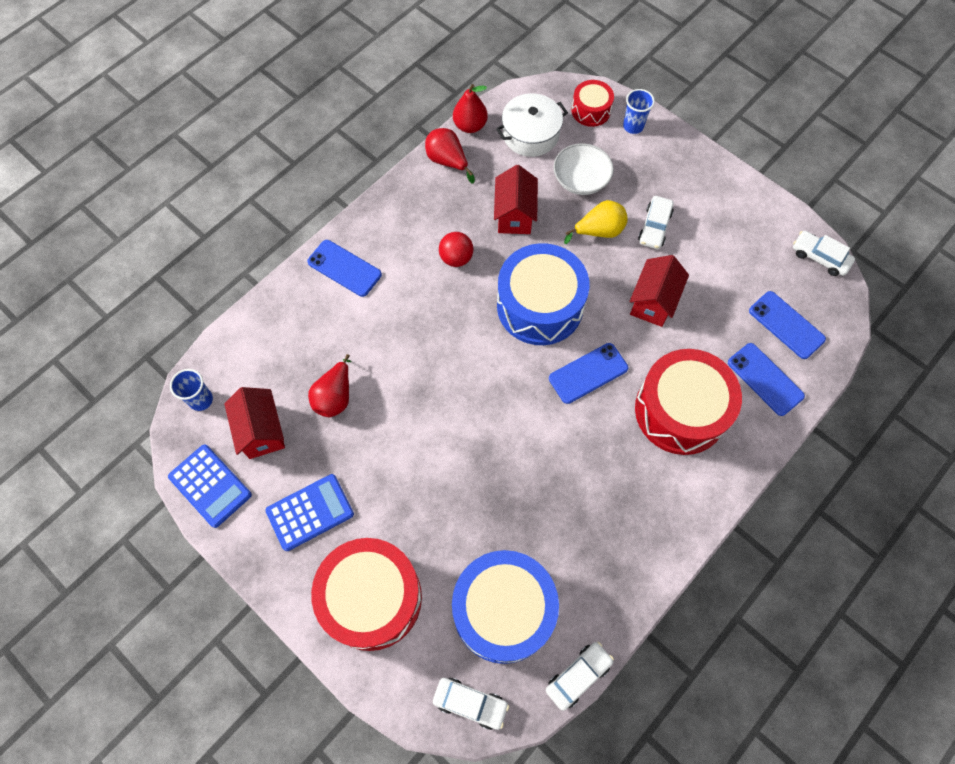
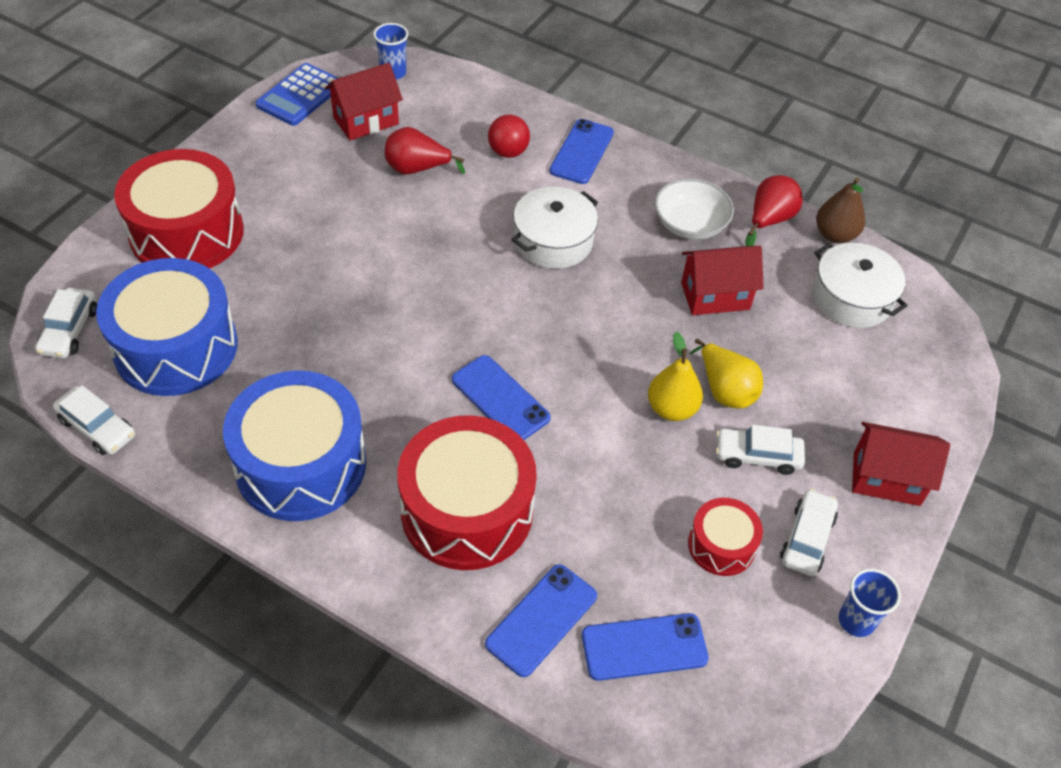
camera: 75 degrees right, 15 degrees down
blue calculator [265,474,354,551] -> none
red ball [439,232,473,267] -> red ball moved to [488,115,530,158]
red pear [453,84,488,133] -> brown pear [816,177,865,243]
blue drum [497,243,589,345] -> blue drum moved to [223,370,366,521]
white bowl [553,143,614,195] -> white bowl moved to [655,179,734,240]
red drum [571,80,614,127] -> red drum moved to [688,498,763,576]
blue cup [623,89,655,134] -> blue cup moved to [839,568,901,637]
red house [629,255,689,327] -> red house moved to [852,422,950,506]
blue phone [749,291,826,359] -> blue phone turned 45 degrees clockwise [582,613,709,681]
white car [793,231,855,276] -> white car moved to [780,489,838,576]
none -> white pot [511,187,598,269]
none -> yellow pear [648,332,703,421]

